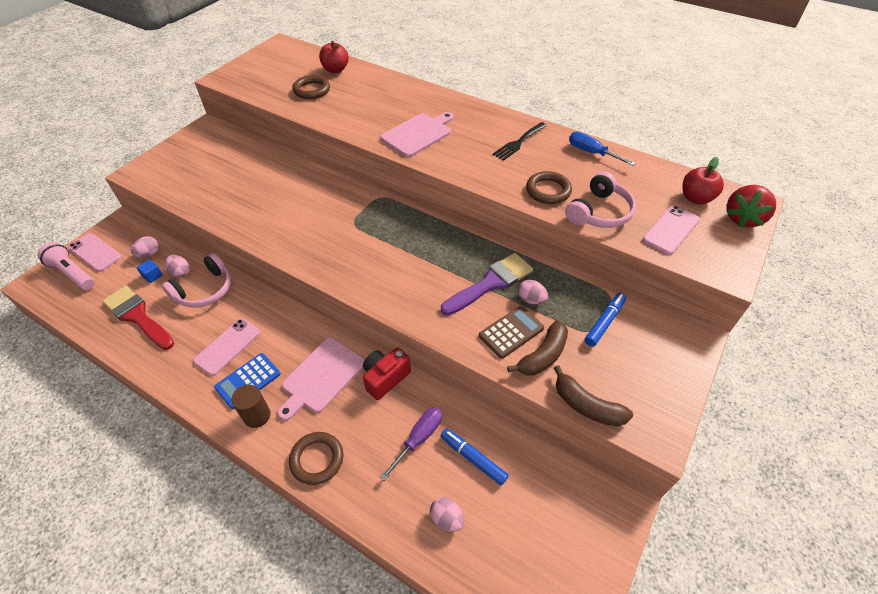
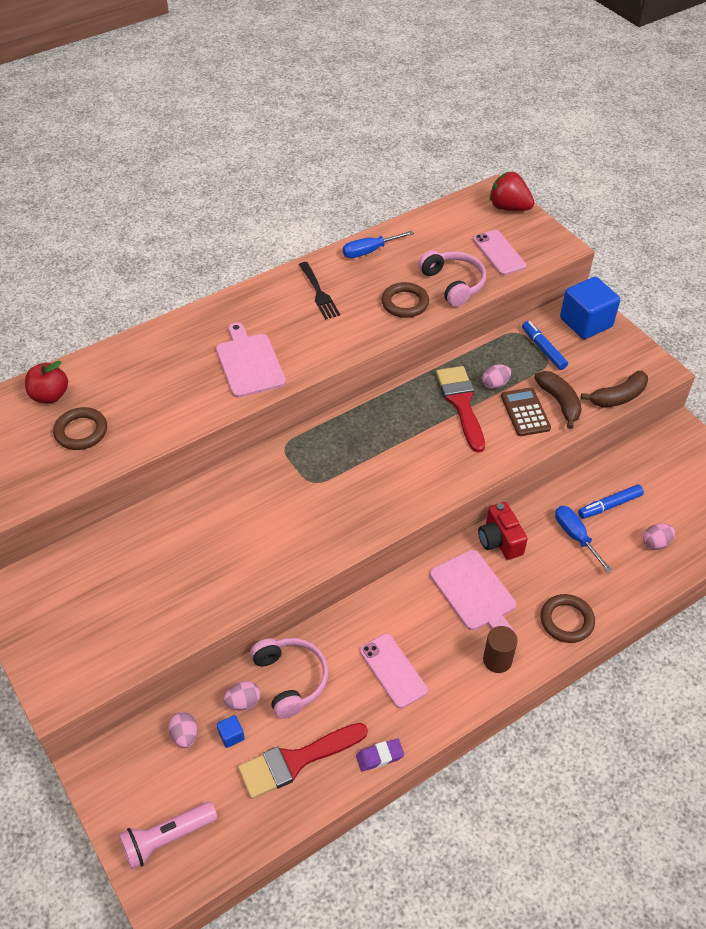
camera: 65 degrees left, 0 degrees up
pink phone [68,233,122,272] -> none
blue calculator [214,353,281,409] -> none
purple screwdriver [380,407,442,481] -> blue screwdriver [555,506,613,573]
purple brush [441,253,533,315] -> red brush [436,366,485,453]
red apple [683,157,724,204] -> none
red strawberry [726,185,776,227] -> red strawberry turned 150 degrees clockwise [489,172,534,211]
none -> purple eraser [356,739,404,772]
none -> blue cube [560,277,620,339]

